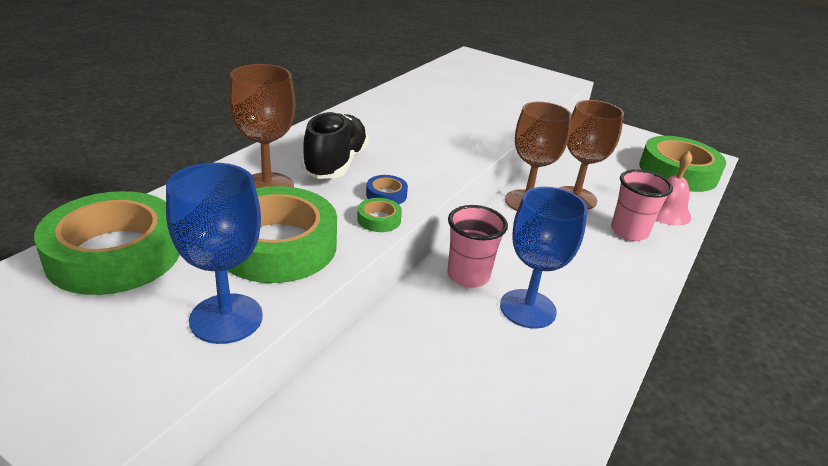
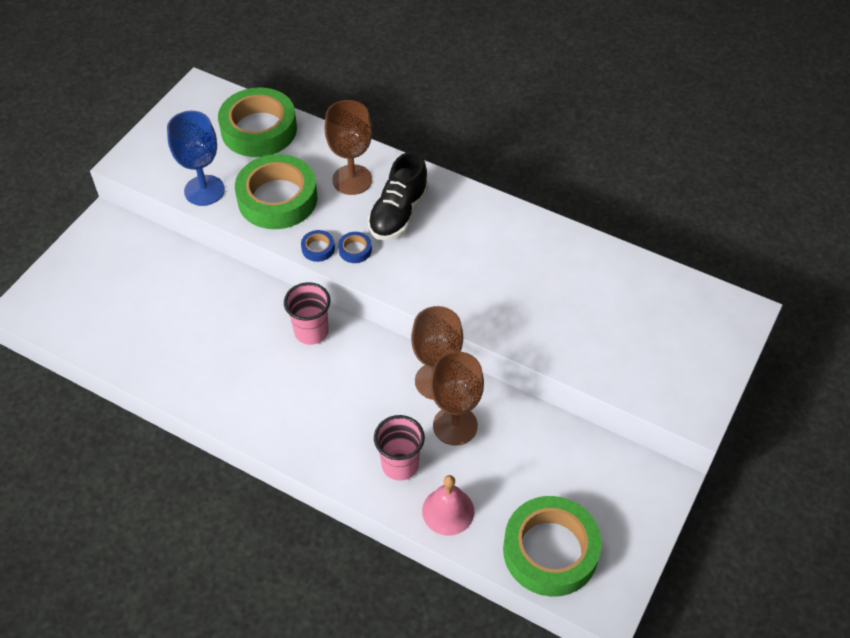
camera: 90 degrees right, 20 degrees up
black shoe [301,112,369,179] -> black shoe turned 105 degrees clockwise [368,151,428,240]
green tape [357,198,402,232] -> blue tape [301,230,335,262]
blue goblet [500,187,587,329] -> none

